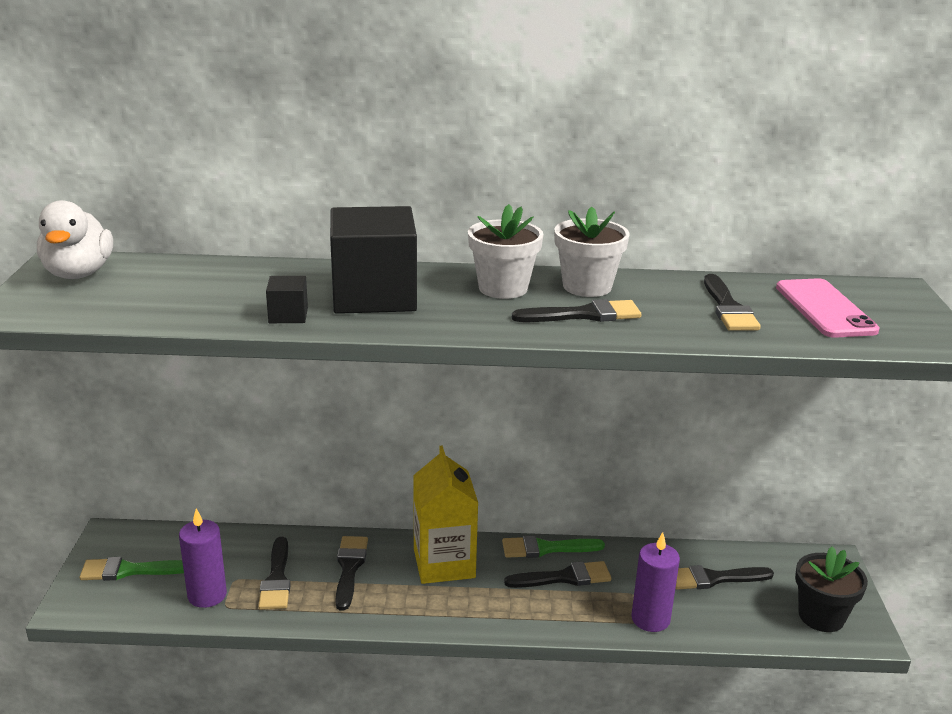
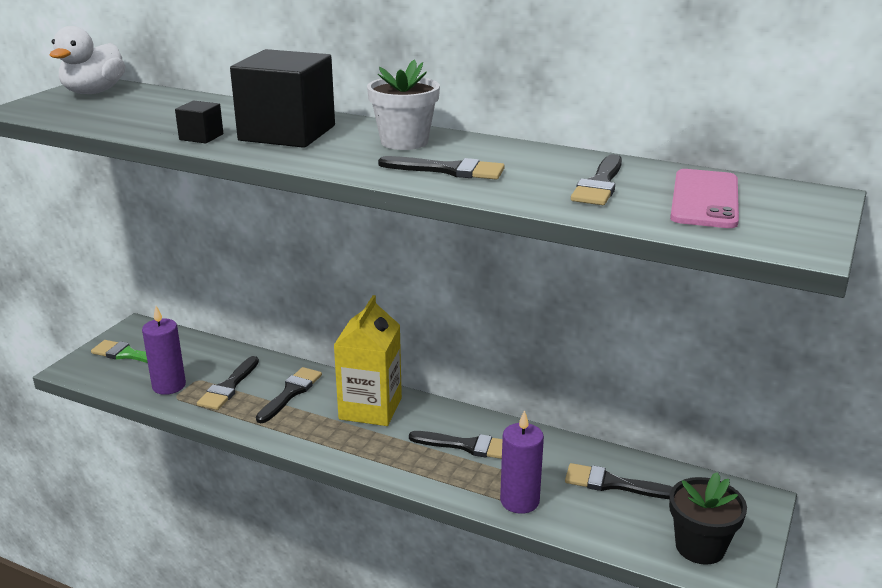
camera: 25 degrees right, 0 degrees up
green brush [502,535,605,558] -> none
white flower pot [554,207,630,297] -> none

